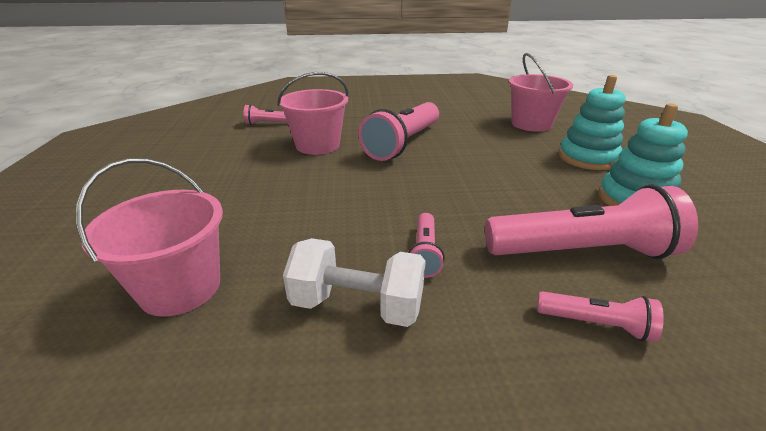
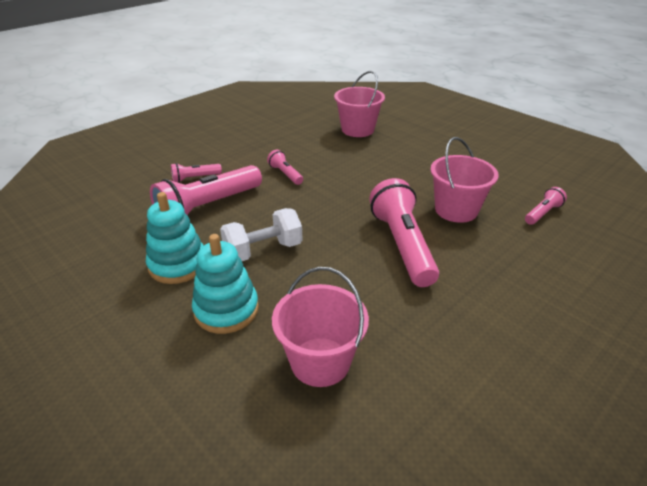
camera: 140 degrees right, 5 degrees up
white dumbbell [283,238,426,327] -> white dumbbell moved to [220,208,302,261]

